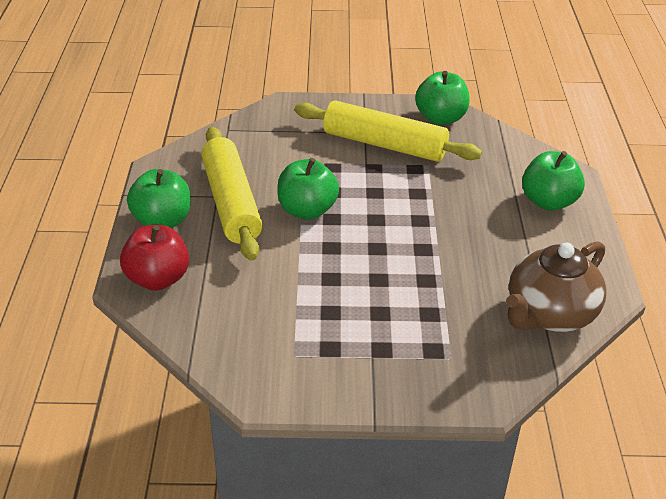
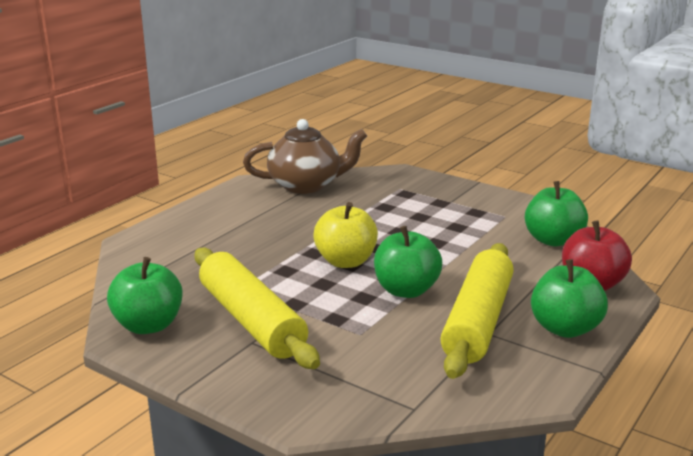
camera: 145 degrees left, 15 degrees down
green apple [522,151,585,211] -> green apple moved to [525,181,588,246]
none -> yellow apple [313,202,378,268]

